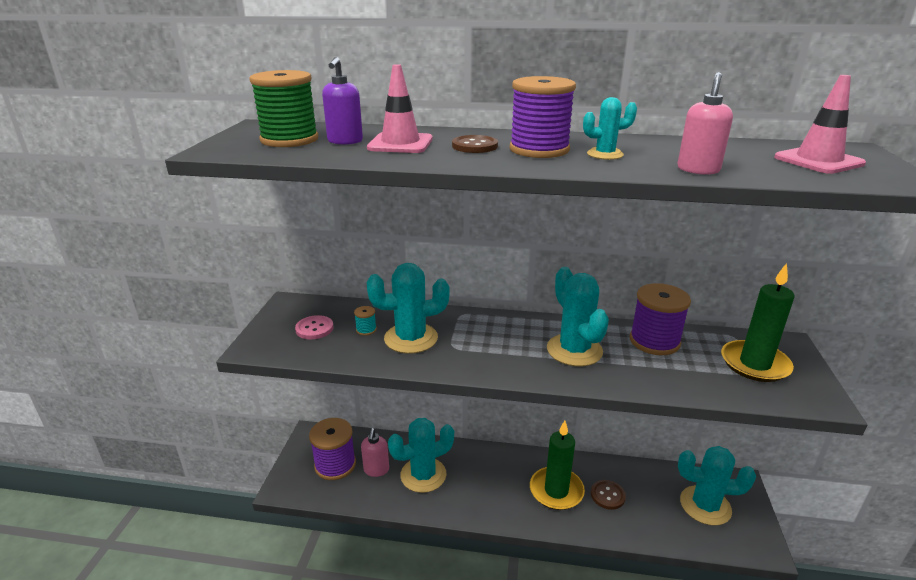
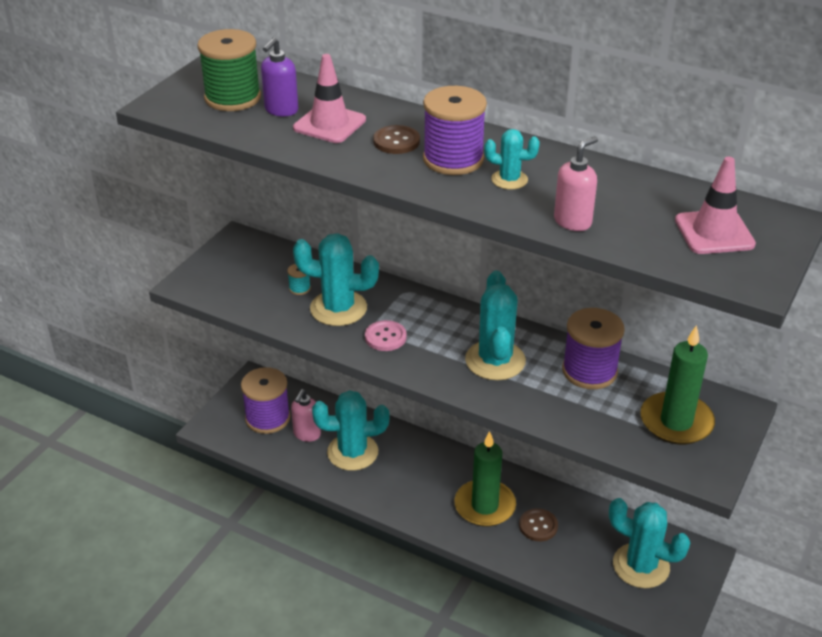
camera: 20 degrees right, 10 degrees up
pink button [295,315,334,339] -> pink button moved to [365,320,407,351]

